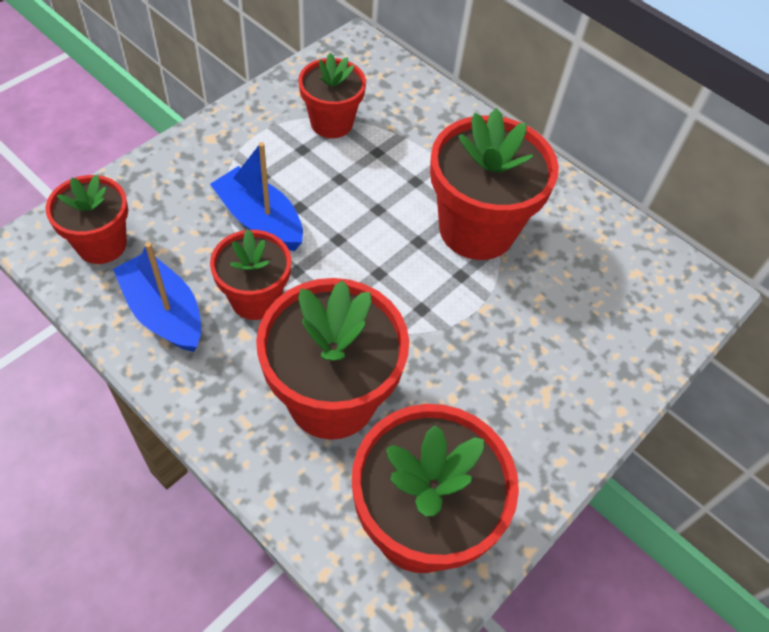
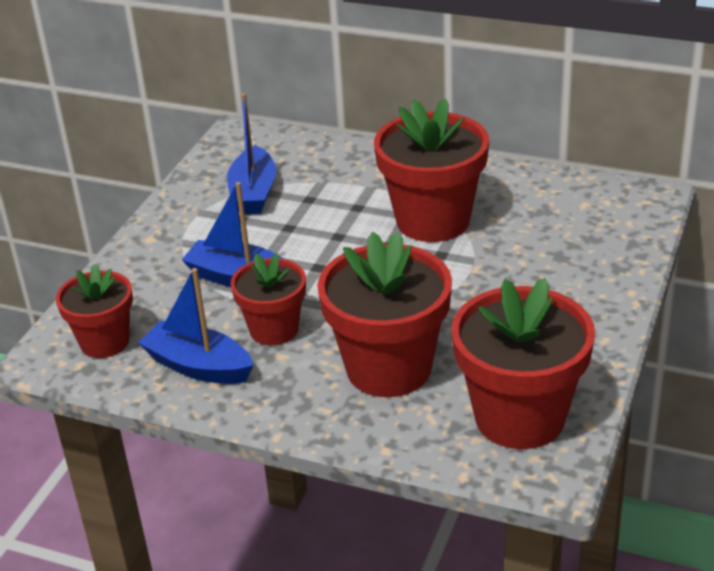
camera: 15 degrees left, 20 degrees down
red flower pot [298,53,366,138] -> blue boat [227,93,276,214]

